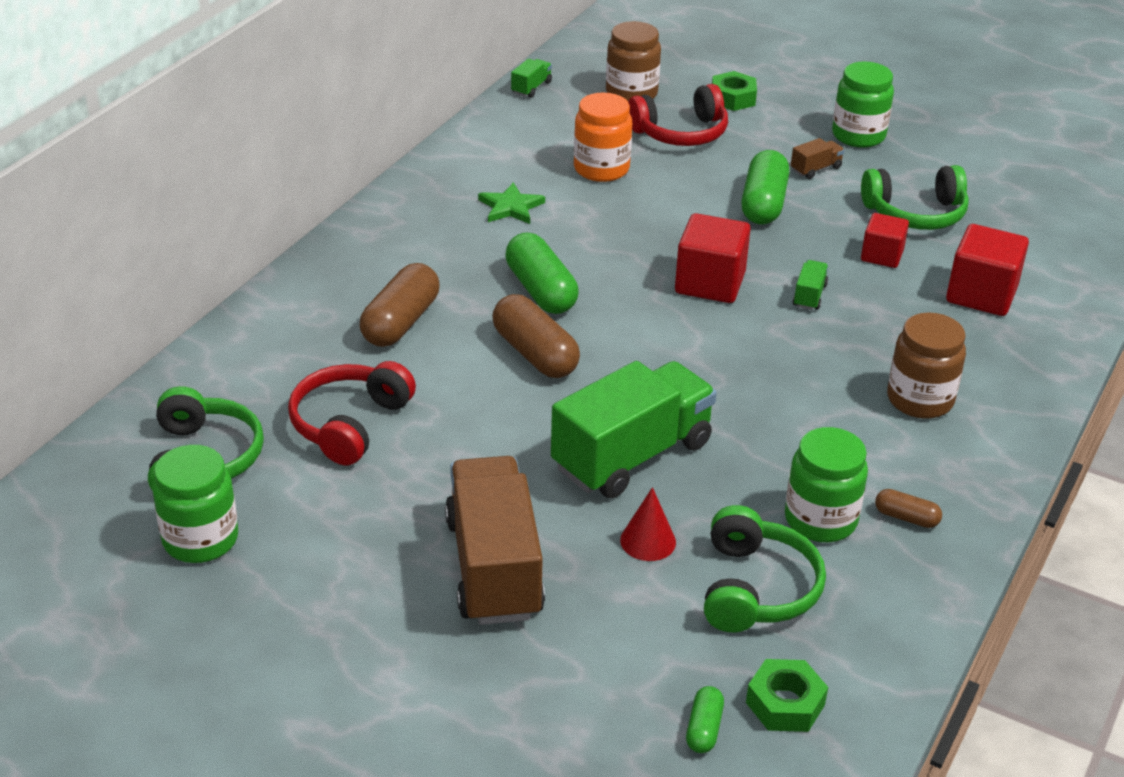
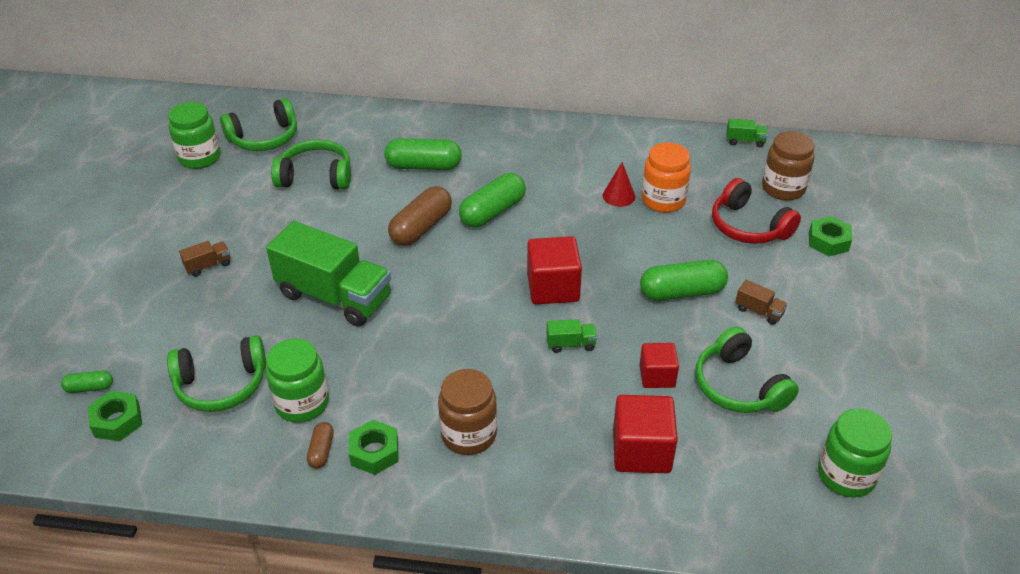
camera: 70 degrees right, 5 degrees up
red headphones [288,361,416,465] -> green headphones [271,139,351,189]
brown capsule [360,263,439,347] -> green capsule [384,138,462,170]
brown truck [445,456,545,625] -> brown truck [179,241,231,277], size x0.40
green star [478,182,545,224] -> none
red cone [620,487,676,561] -> red cone moved to [603,162,635,207]
green jar [832,61,894,148] -> green jar moved to [818,409,892,498]
none -> green nut [349,420,399,475]

